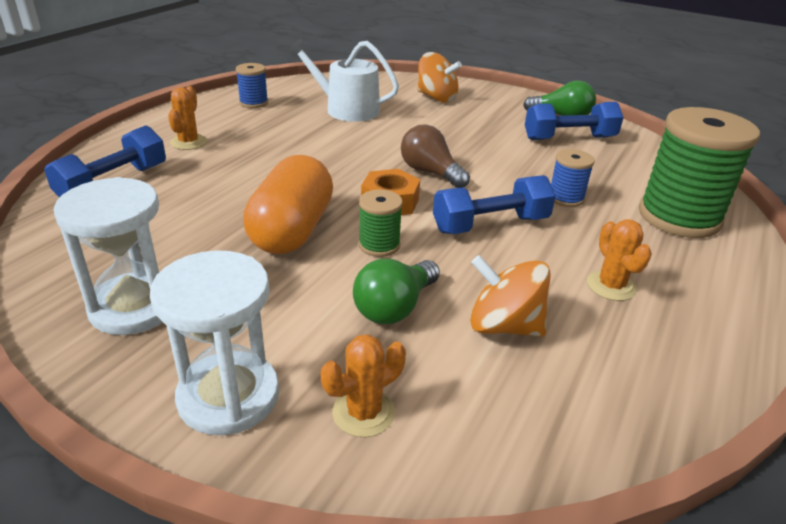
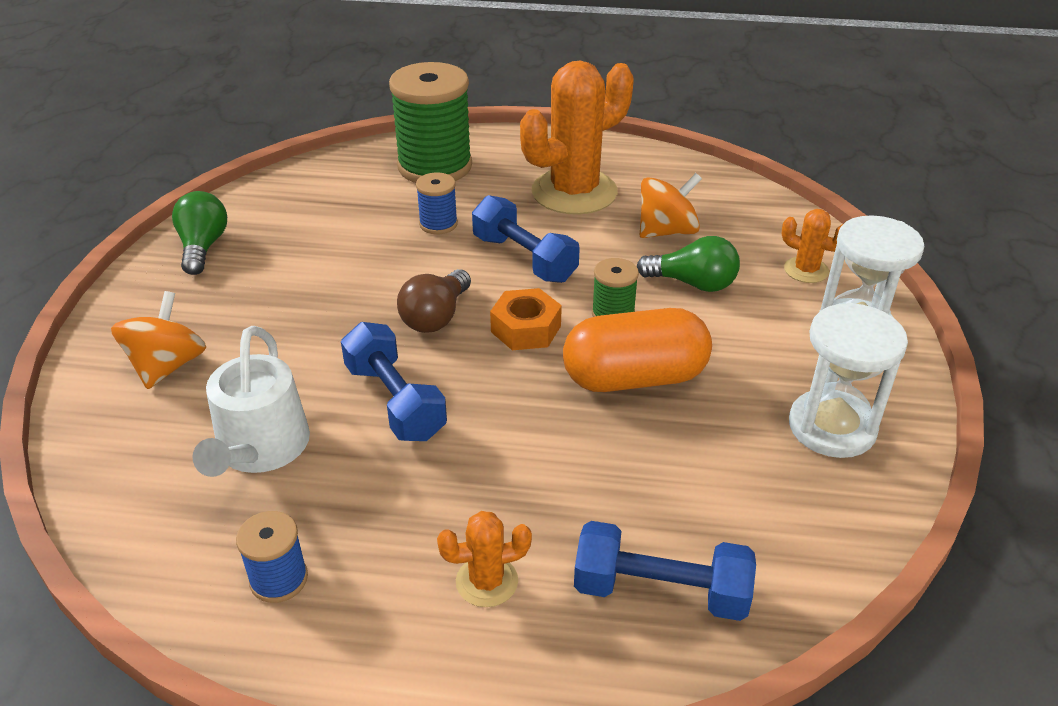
camera: 110 degrees left, 5 degrees up
orange spinning top [470,255,551,337] -> orange spinning top turned 120 degrees counterclockwise [640,173,702,238]
blue dumbbell [525,102,624,140] -> blue dumbbell moved to [341,322,447,441]
orange cactus [587,219,652,301] -> orange cactus [520,60,634,215], size x2.16

